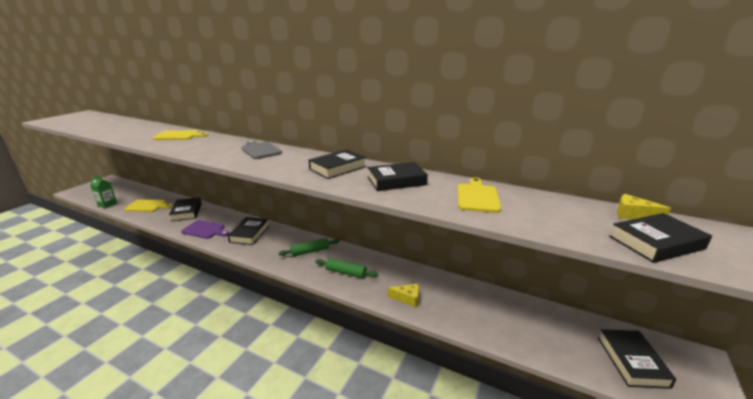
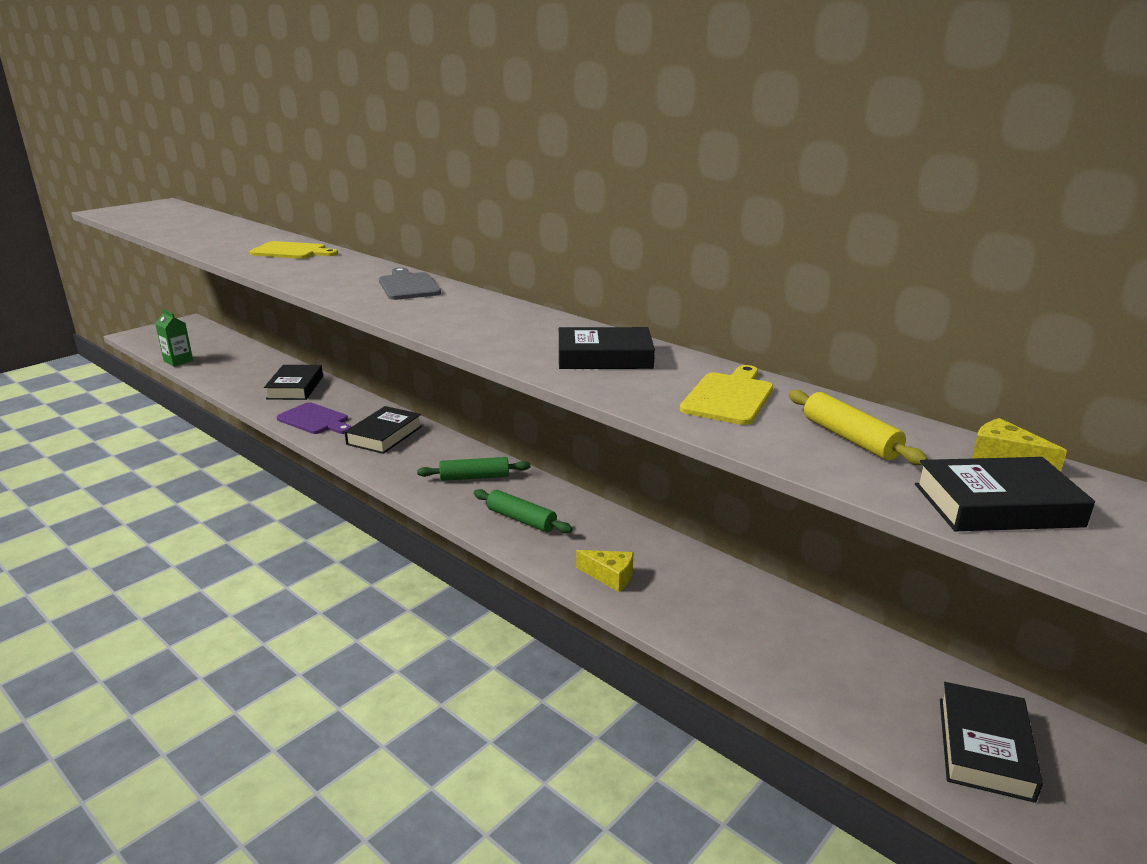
camera: 15 degrees right, 0 degrees up
yellow cutting board [124,200,172,212] -> none
black book [309,149,366,179] -> none
none -> yellow rolling pin [789,390,928,465]

